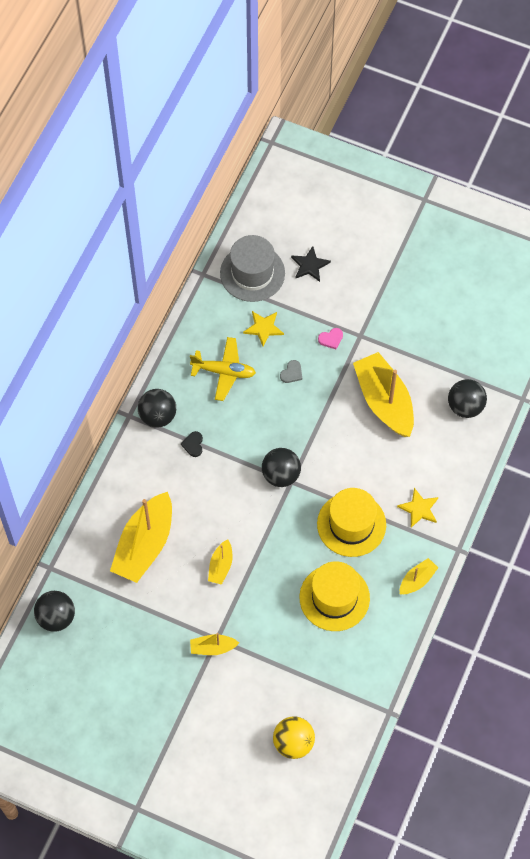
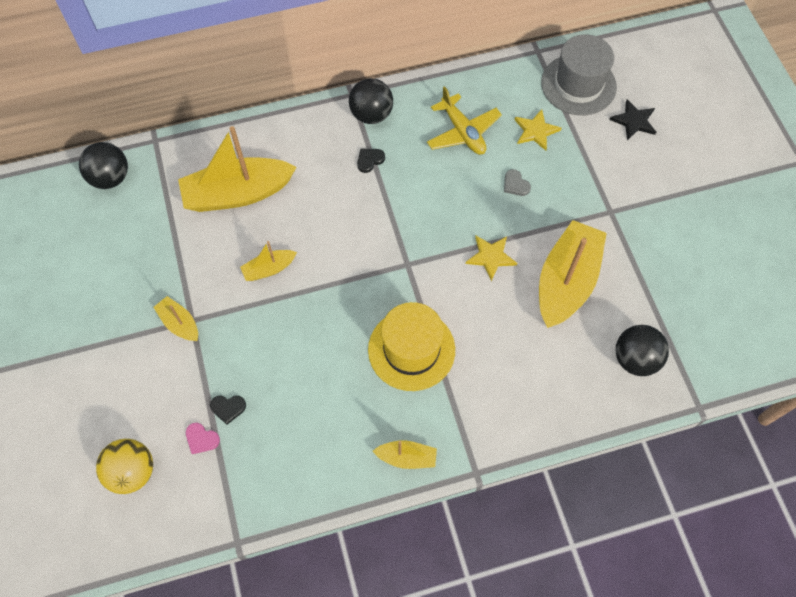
camera: 50 degrees right, 0 degrees up
black ball [262,448,301,487] -> none
grey heart [280,360,302,383] -> grey heart turned 60 degrees clockwise [504,169,531,196]
yellow hat [299,561,370,631] -> none
pink heart [318,328,343,349] -> pink heart moved to [186,423,220,454]
yellow star [397,488,438,528] -> yellow star moved to [466,236,517,281]
none -> black heart [210,396,246,425]

